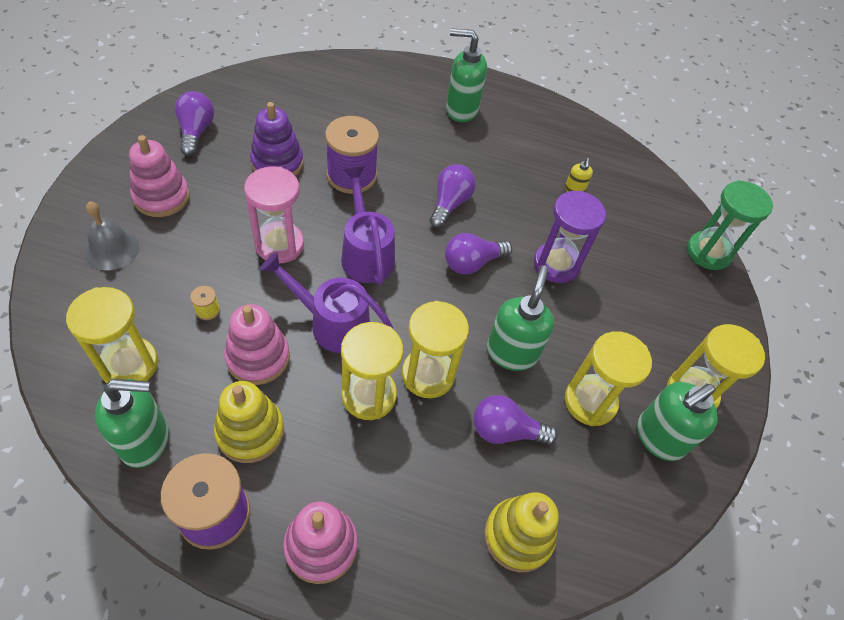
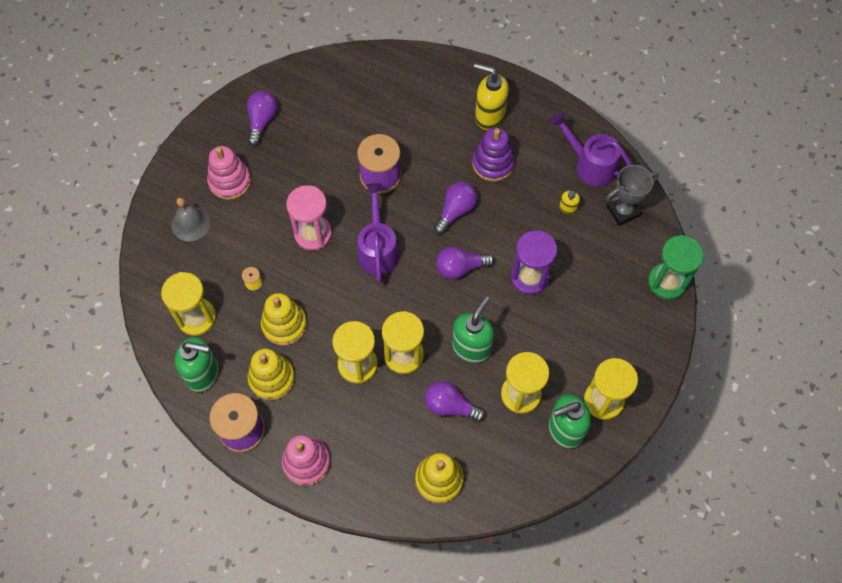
camera: 20 degrees right, 10 degrees up
pink stacking toy [224,304,290,385] -> yellow stacking toy [261,293,307,346]
purple stacking toy [250,102,303,176] -> purple stacking toy moved to [472,128,515,182]
purple watering can [260,252,393,353] -> purple watering can moved to [550,112,632,187]
green soap dispenser [446,28,487,122] -> yellow soap dispenser [474,63,509,130]
none -> grey trophy [606,165,659,226]

